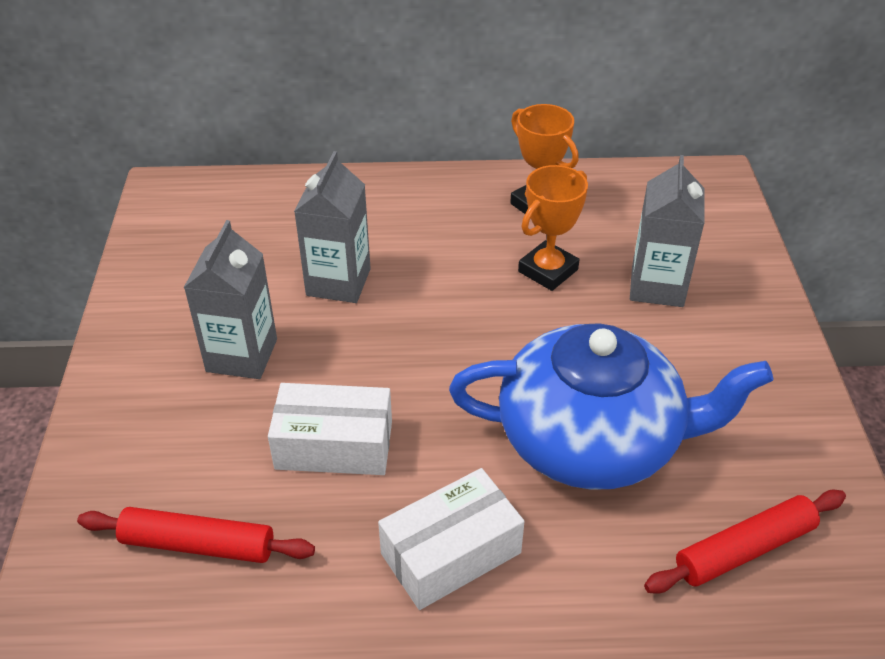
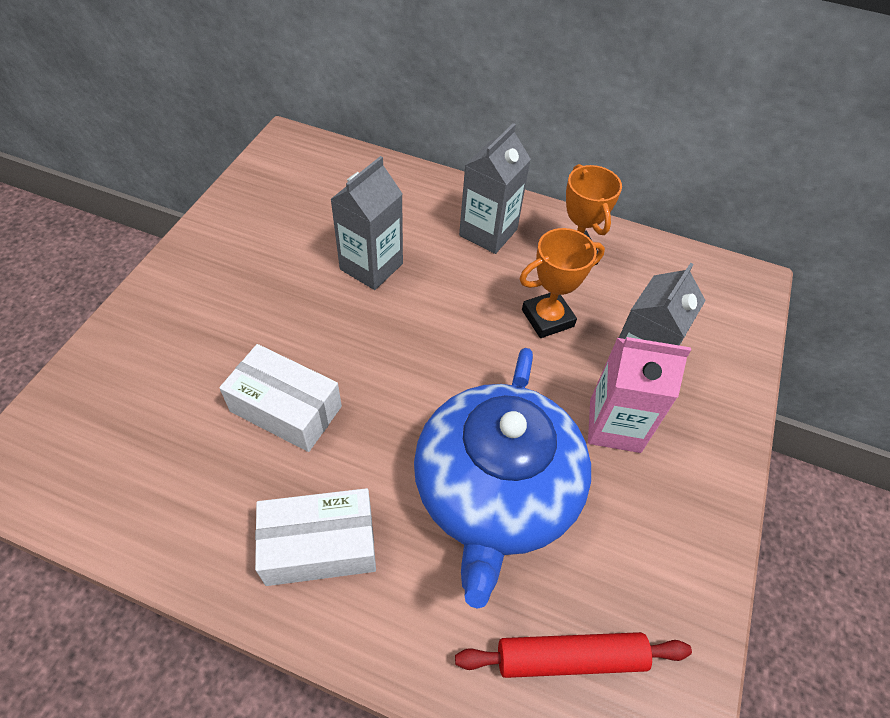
camera: 20 degrees right, 10 degrees up
red rolling pin [77,507,315,563] -> none
grey carton [184,220,277,379] -> grey carton moved to [459,123,531,254]
blue teapot [449,323,773,490] -> blue teapot turned 75 degrees clockwise [414,348,591,609]
none -> pink carton [588,337,691,453]

